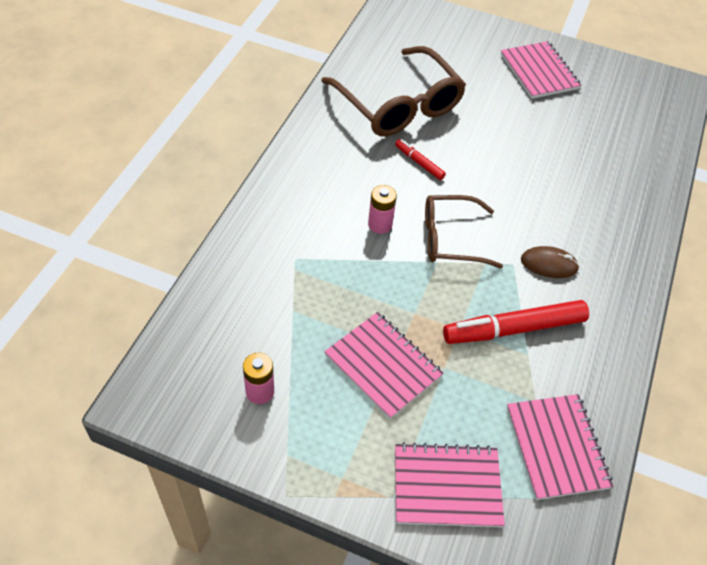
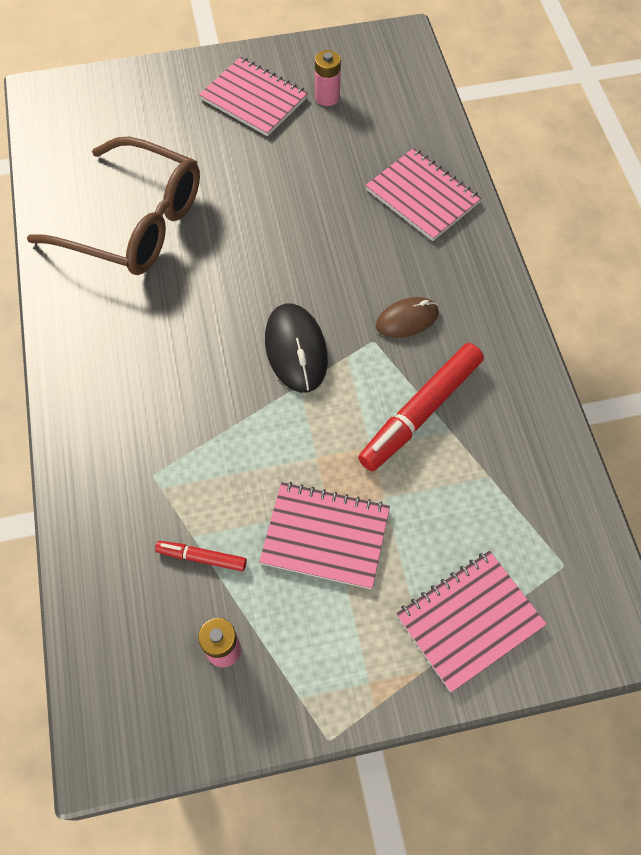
camera: 30 degrees left, 10 degrees up
pink battery [368,185,397,234] -> pink battery moved to [315,50,341,106]
red marker [395,139,446,180] -> red marker moved to [155,541,247,571]
brown glasses [425,195,503,268] -> black mouse [265,303,328,393]
pink notebook [507,394,613,500] -> pink notebook moved to [365,148,482,241]

